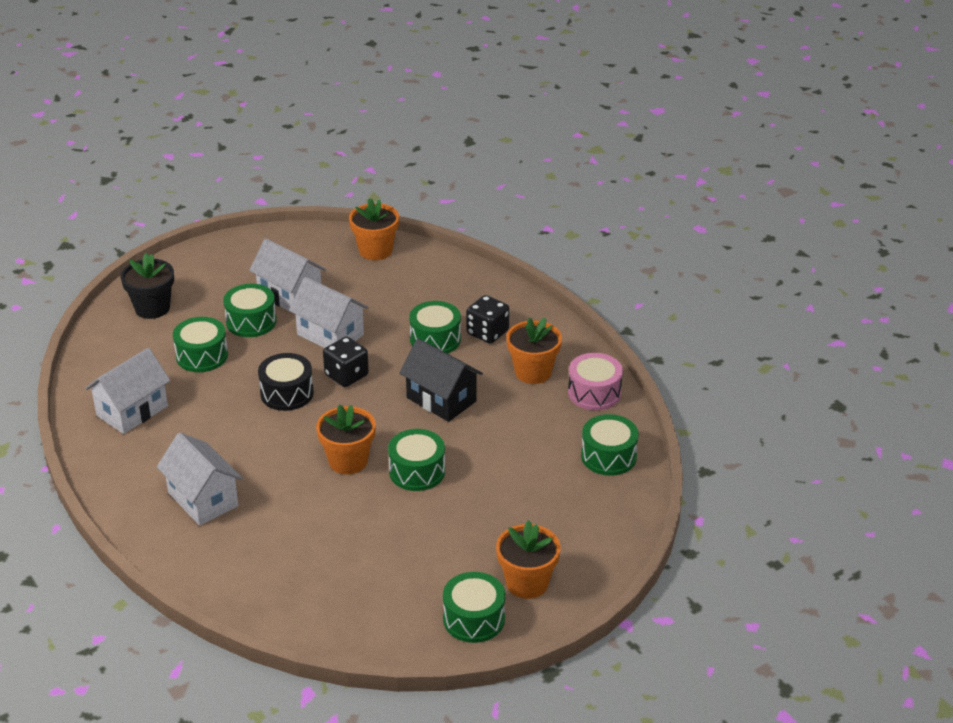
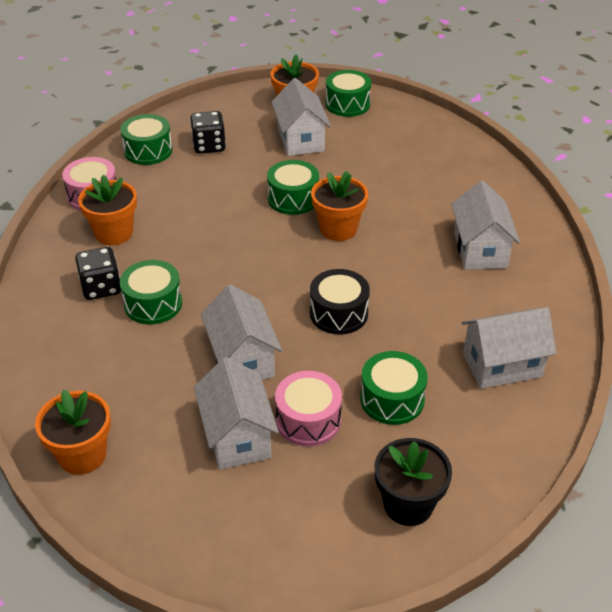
camera: 145 degrees left, 5 degrees up
green drum [223,284,277,337] -> pink drum [275,371,342,446]
black dice [323,336,369,387] -> black dice moved to [190,111,226,154]
black house [399,339,483,422] -> none
none -> white house [272,78,331,156]

